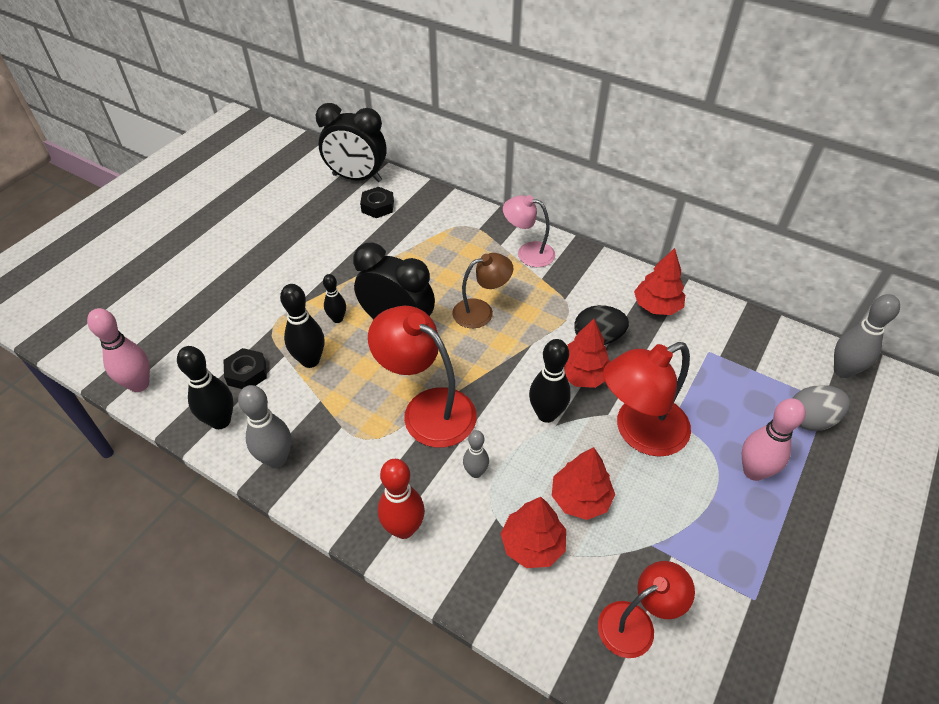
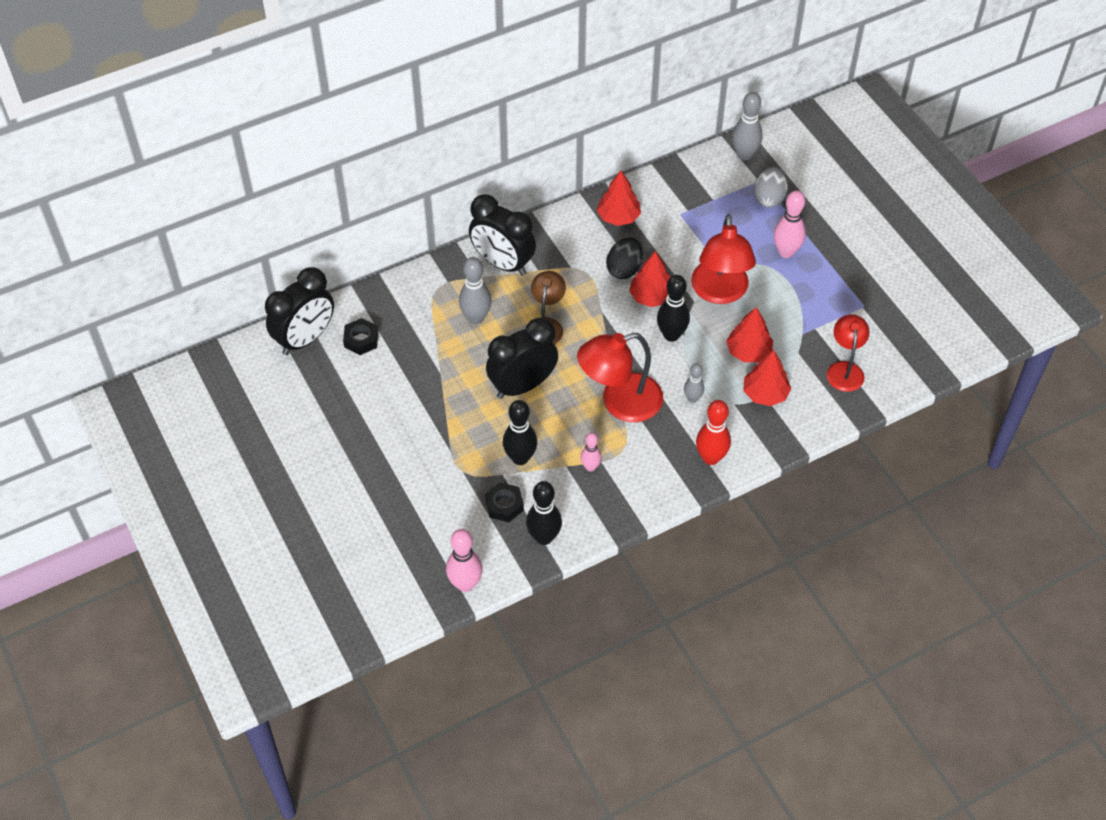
camera: 60 degrees left, 5 degrees up
grey bowling pin [238,385,291,468] -> grey bowling pin moved to [459,257,492,324]
black bowling pin [323,274,346,323] -> none
pink lamp [503,195,555,267] -> black clock [469,194,536,276]
none -> pink bowling pin [580,433,602,472]

